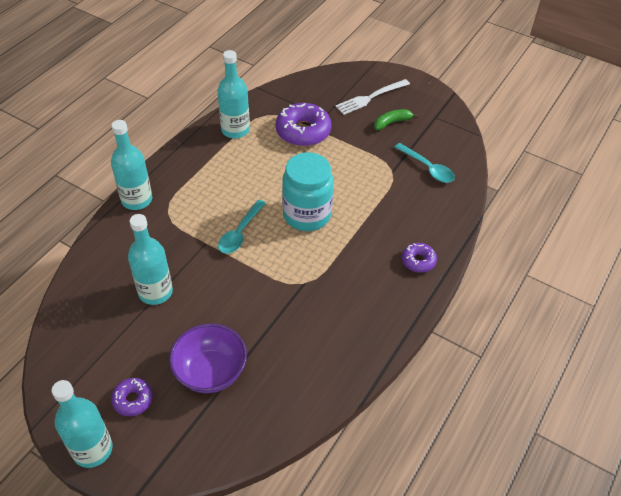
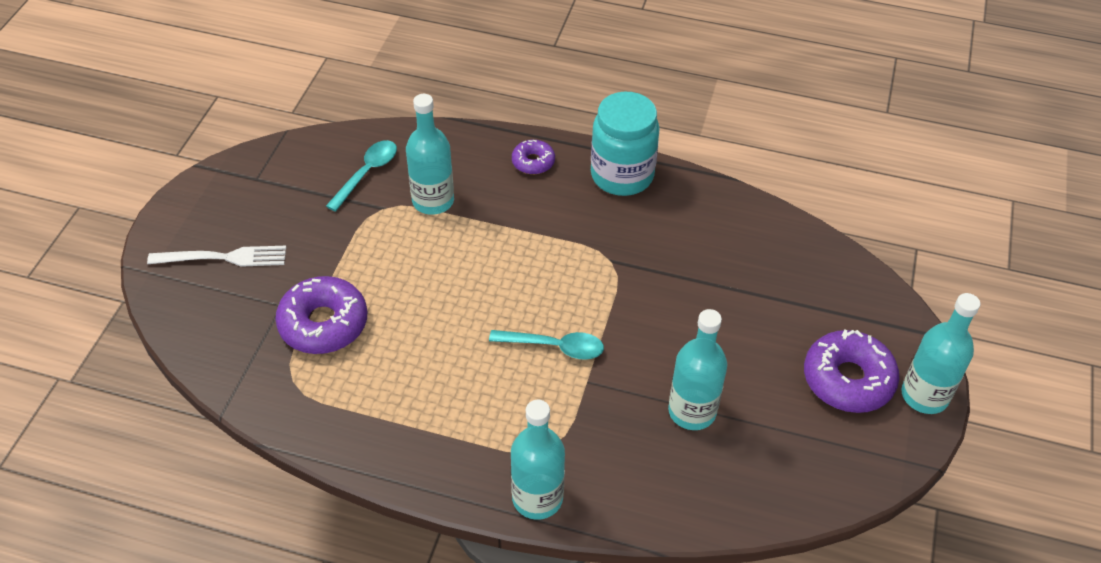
camera: 105 degrees left, 0 degrees up
purple donut [111,378,153,416] -> purple donut [804,330,899,413], size x1.84
purple bowl [169,323,247,393] -> none
turquoise bottle [217,50,250,138] -> turquoise bottle moved to [406,94,454,215]
turquoise jar [282,152,334,231] -> turquoise jar moved to [591,92,659,196]
white fork [336,79,410,115] -> white fork turned 45 degrees counterclockwise [147,246,286,267]
green banana [374,109,419,130] -> none

